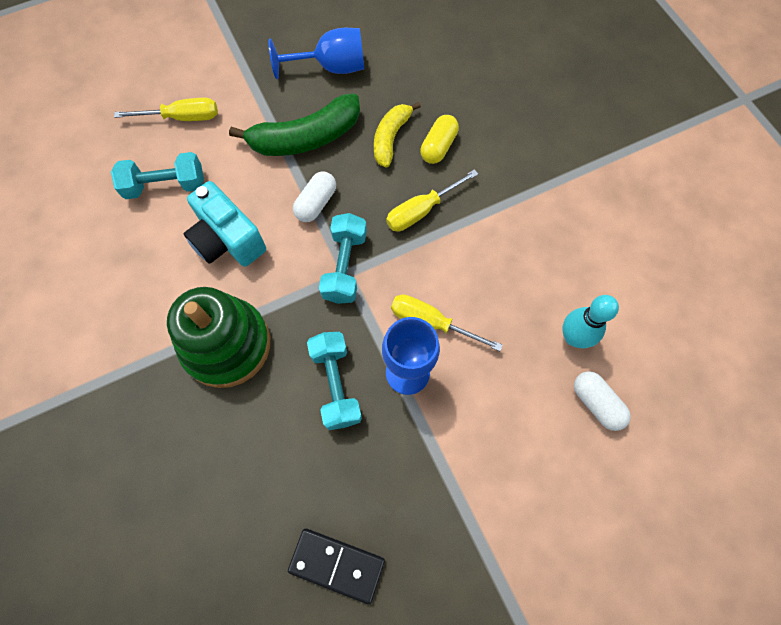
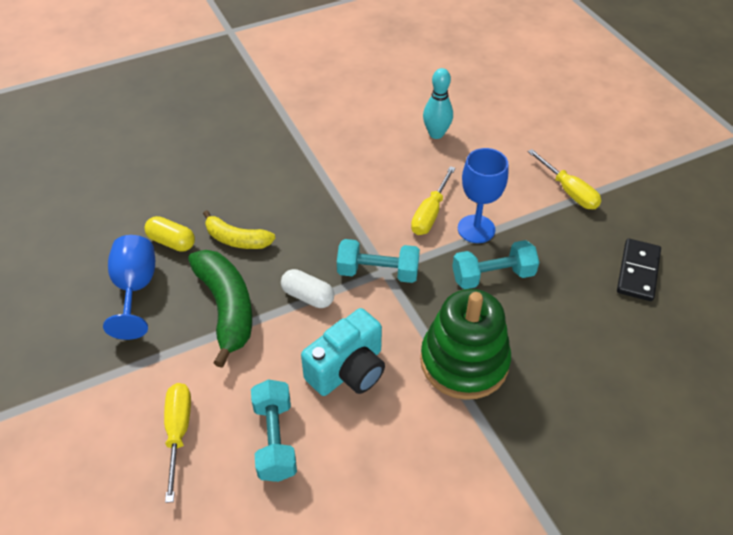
camera: 90 degrees left, 20 degrees down
yellow screwdriver [386,169,478,232] -> yellow screwdriver moved to [528,149,601,209]
yellow capsule [420,115,459,164] -> yellow capsule moved to [144,216,195,252]
white capsule [574,371,631,431] -> none

